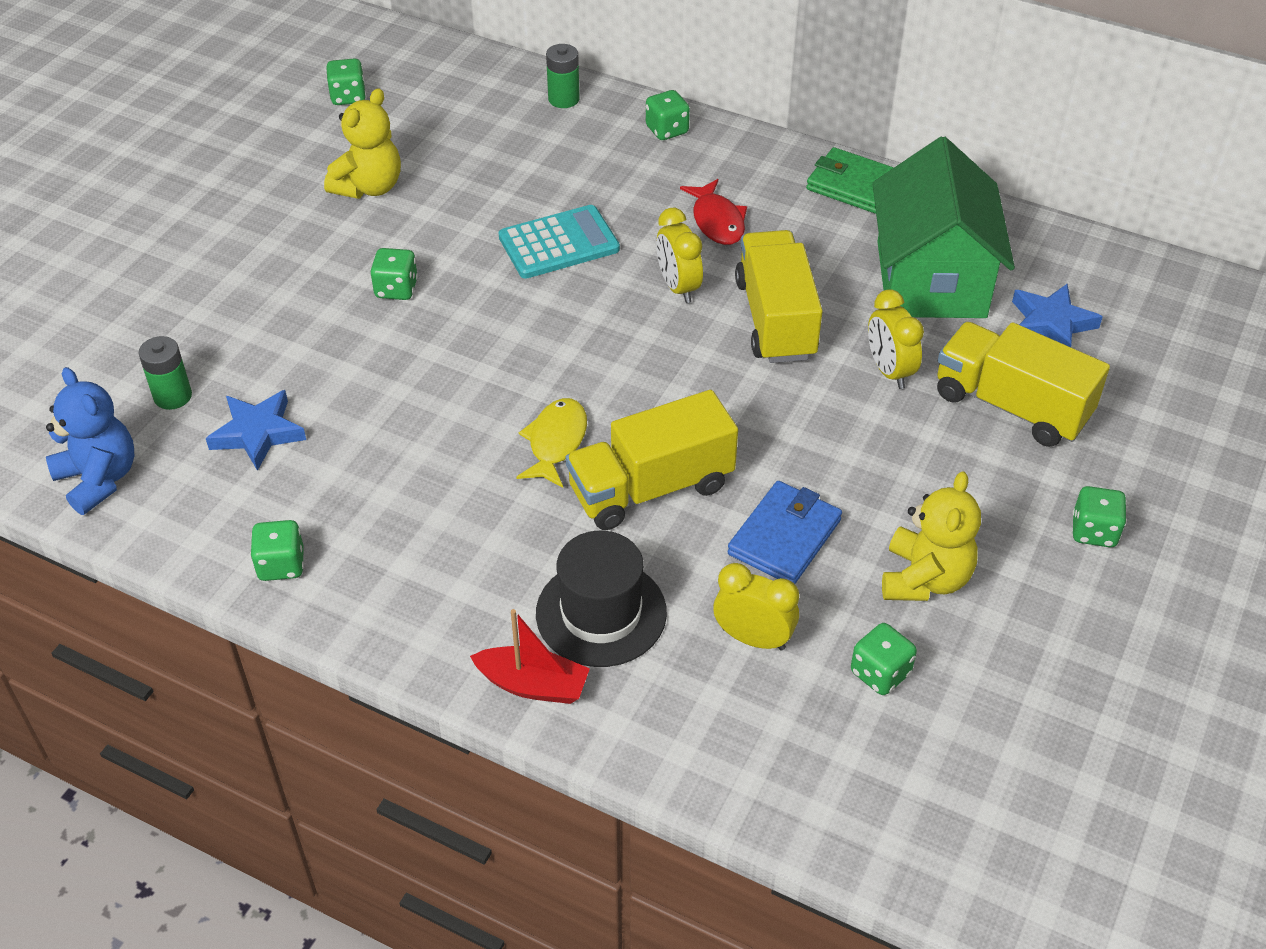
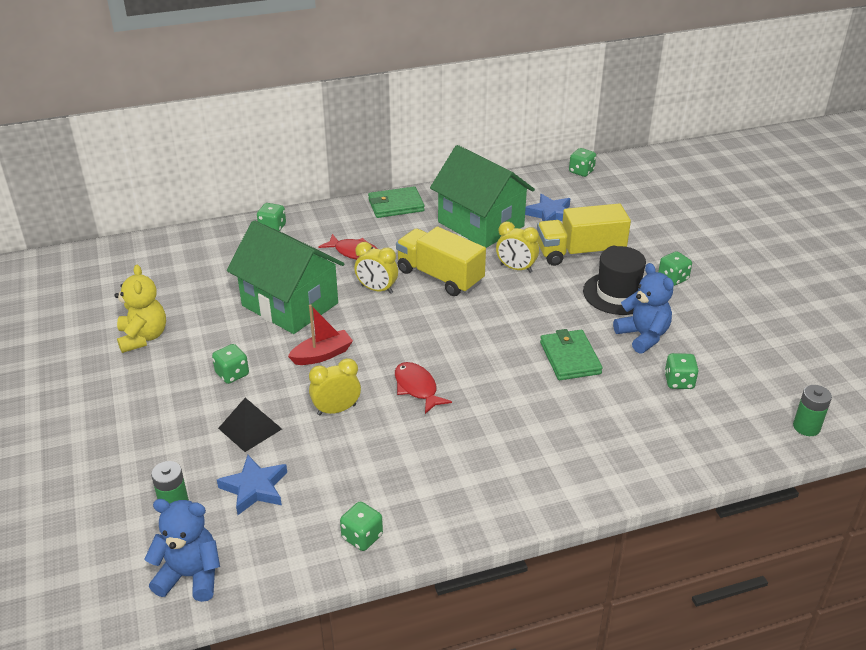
camera: 45 degrees left, 10 degrees down
green dice [326,58,366,105] -> green dice moved to [569,148,596,177]
red boat [470,609,590,704] -> red boat moved to [288,304,353,365]
turquoise calculator [498,205,620,279] -> green house [227,220,345,334]
yellow fish [516,398,587,488] -> red fish [395,362,452,414]
black hat [536,531,667,667] -> black hat moved to [583,246,646,315]
green battery [546,44,580,108] -> green battery moved to [793,385,832,436]
yellow truck [566,390,738,530] -> none
yellow clock [713,563,799,651] -> yellow clock moved to [309,358,361,416]
blue wallet [727,481,842,584] -> green wallet [540,329,603,380]
yellow teddy bear [882,471,981,601] -> blue teddy bear [613,263,674,354]
none -> black pyramid [218,398,282,452]

